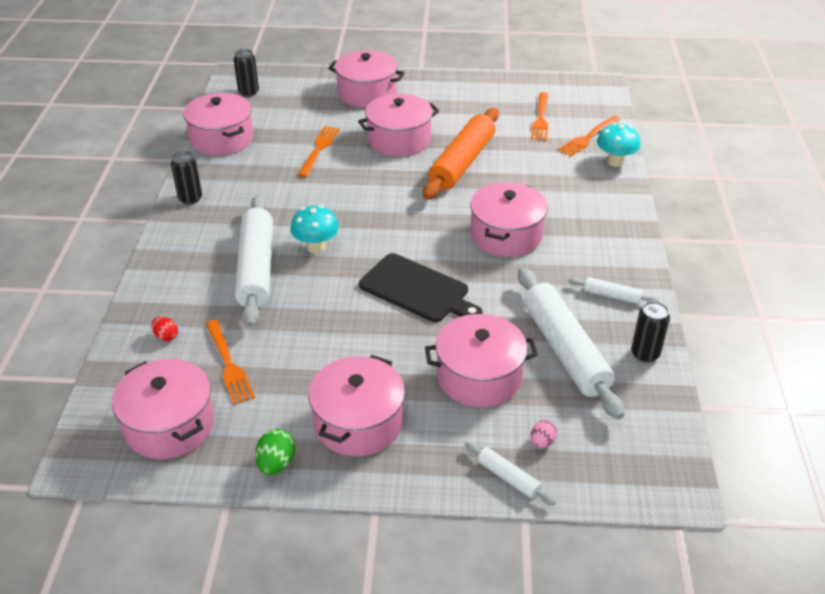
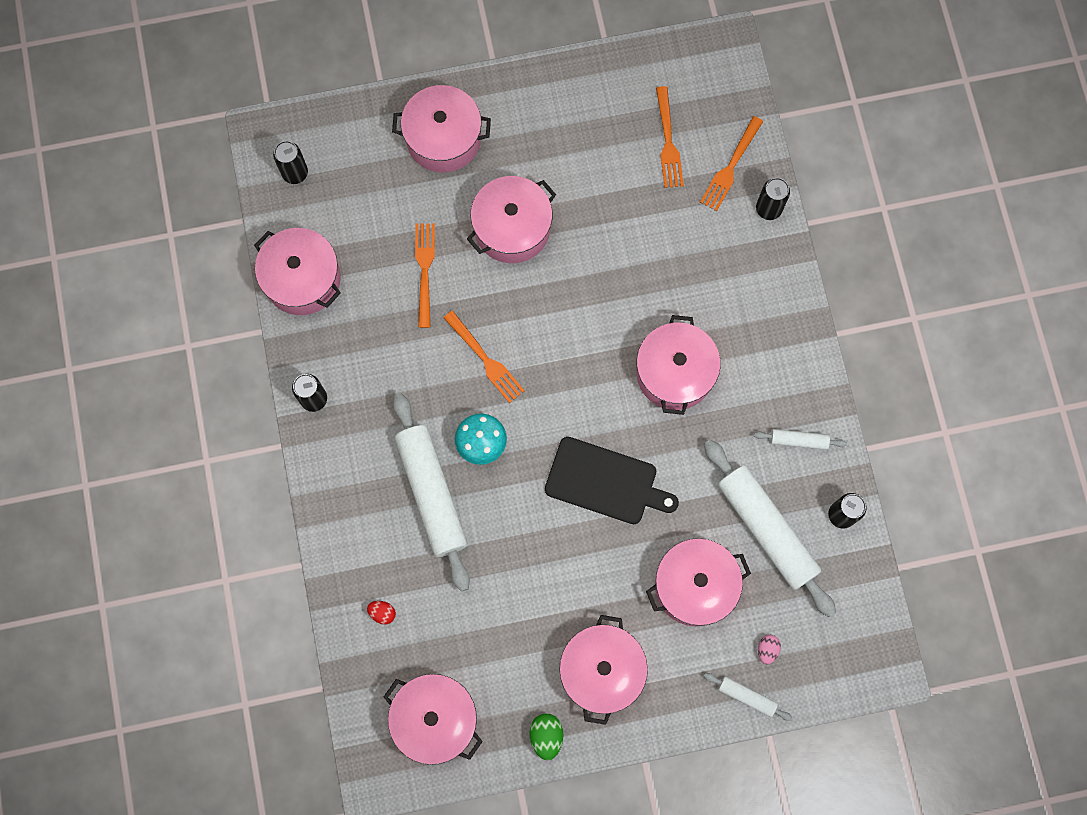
camera: 15 degrees left, 35 degrees up
orange fork [206,320,255,405] -> orange fork moved to [444,311,525,403]
orange rolling pin [423,108,499,200] -> none
turquoise mushroom [597,123,640,167] -> black can [756,178,790,220]

